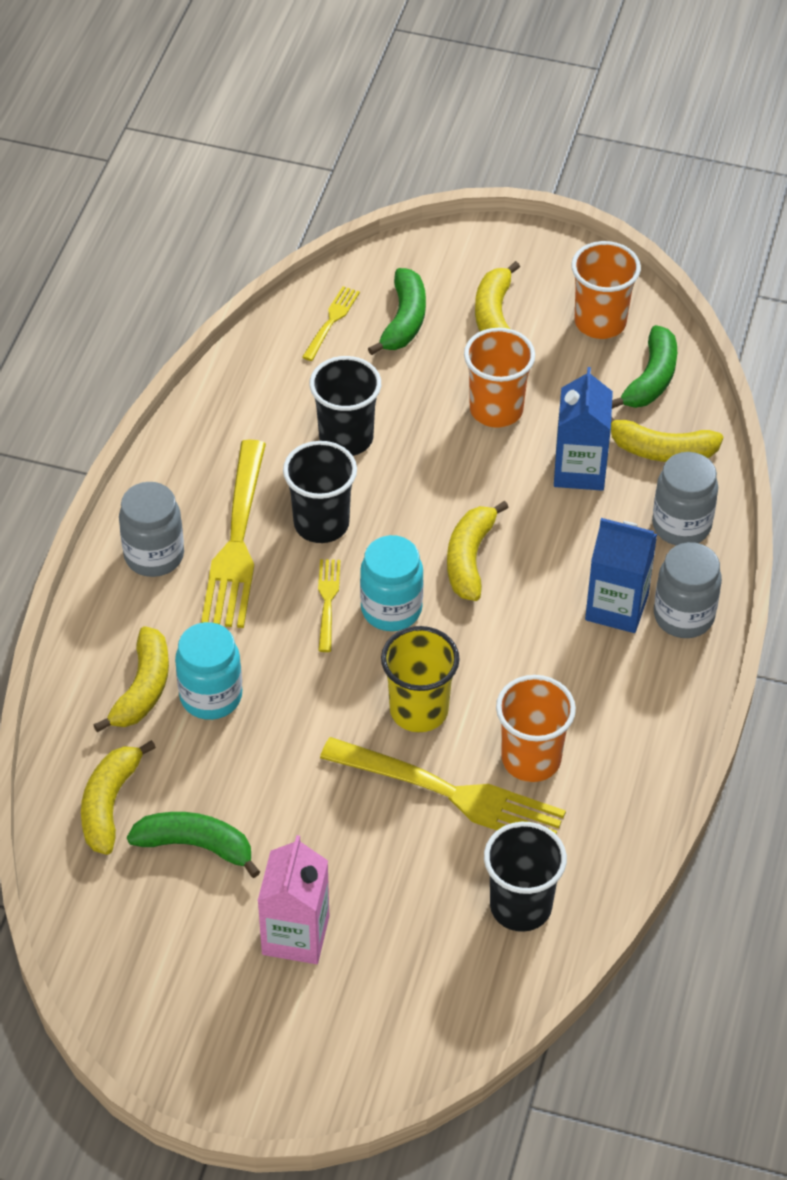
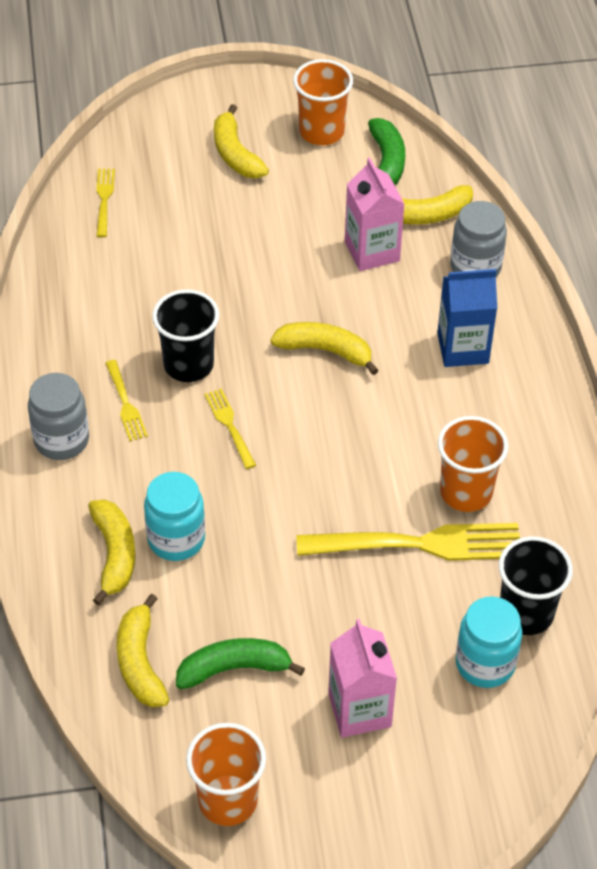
camera: 25 degrees left, 0 degrees up
yellow fork [201,439,266,628] -> yellow fork [105,360,148,441], size x0.48
black cup [309,356,381,456] -> none
turquoise jar [360,535,424,631] -> turquoise jar moved to [455,596,522,688]
green banana [368,268,426,355] -> none
yellow cup [381,626,460,732] -> none
yellow banana [447,501,509,601] -> yellow banana turned 120 degrees clockwise [270,322,379,375]
orange cup [464,328,535,428] -> orange cup moved to [186,723,266,826]
blue carton [554,367,613,491] -> pink carton [345,158,405,271]
grey jar [654,542,722,638] -> none

